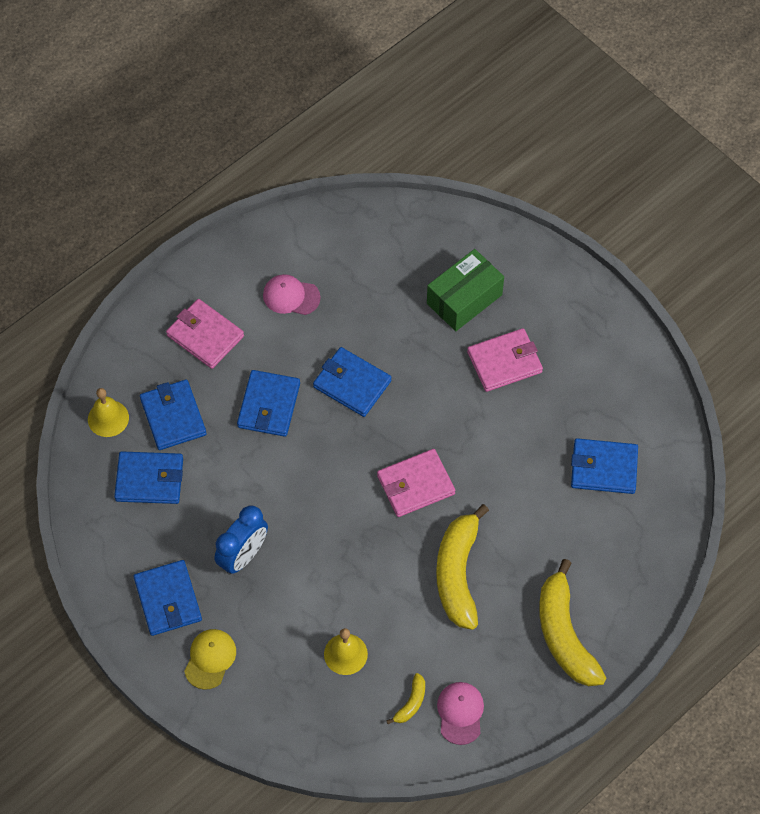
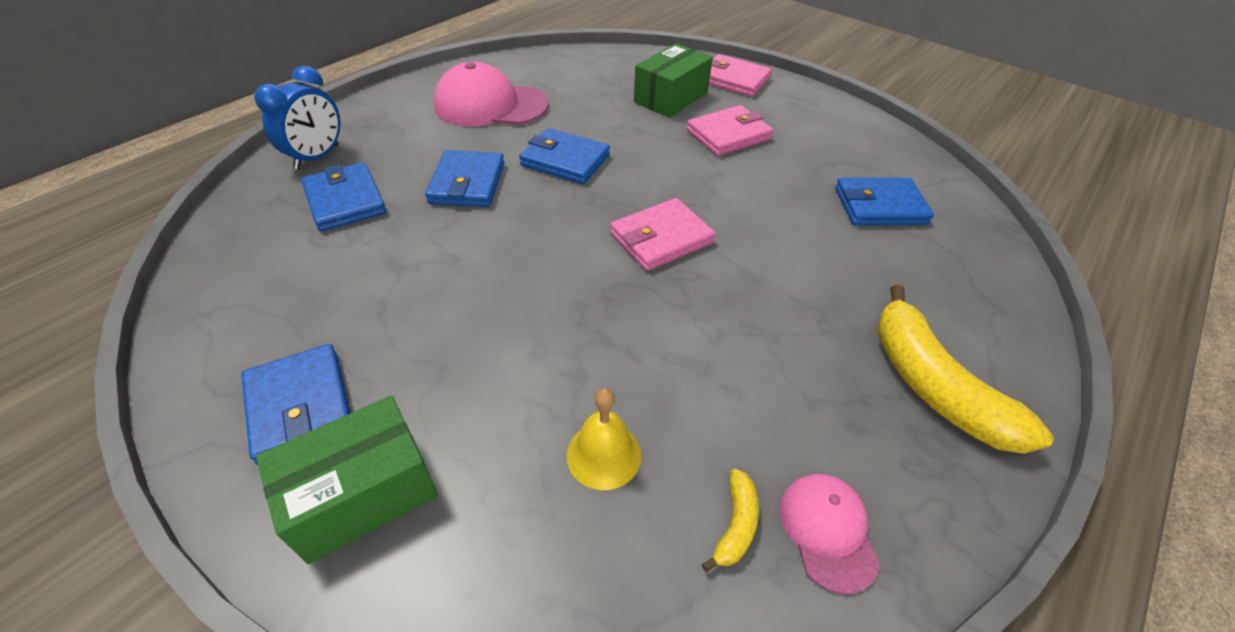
camera: 10 degrees left, 15 degrees down
yellow bell [88,388,129,437] -> none
blue wallet [114,451,183,504] -> none
pink wallet [166,299,244,369] -> pink wallet moved to [709,54,772,97]
yellow cap [184,629,236,690] -> green box [256,395,438,564]
blue clock [214,505,268,574] -> blue clock moved to [254,66,340,170]
pink cap [263,274,321,315] -> pink cap [434,62,548,127], size x1.84
yellow banana [436,504,489,630] -> none

